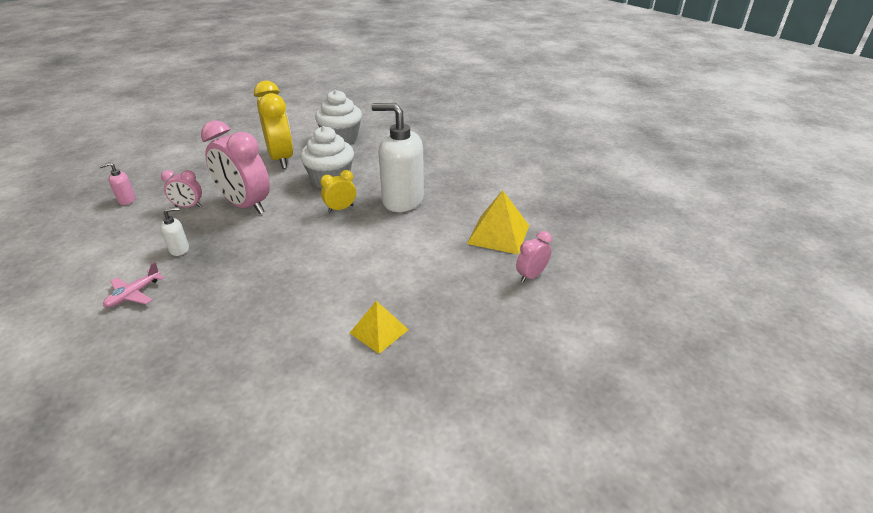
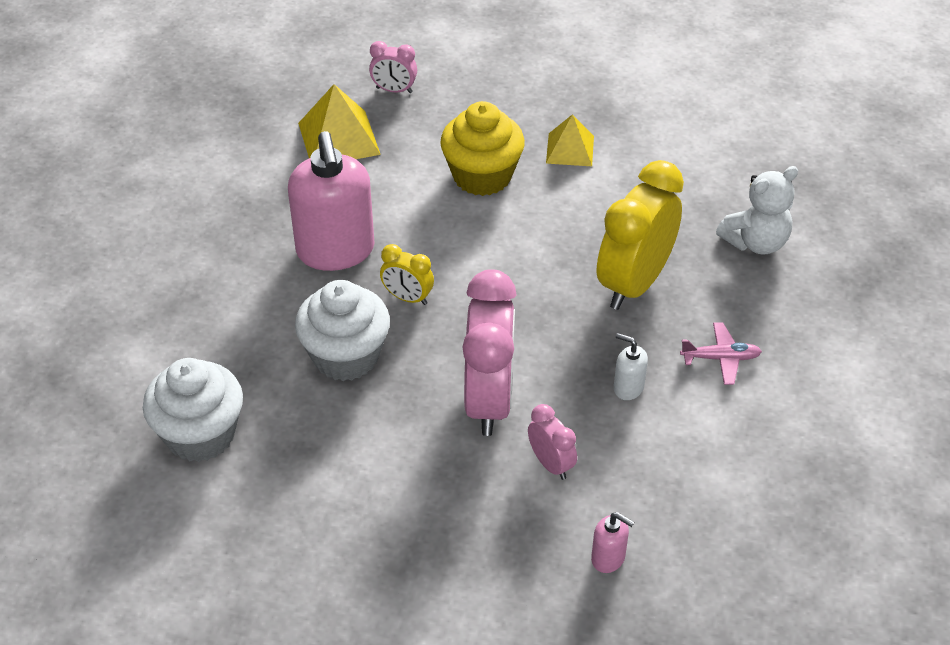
camera: 125 degrees left, 10 degrees up
yellow clock [254,81,293,169] -> yellow clock moved to [597,160,684,310]
white soap dispenser [371,103,424,212] -> pink soap dispenser [288,131,375,271]
none -> yellow cupcake [440,101,525,196]
none -> white teddy bear [716,166,798,255]

